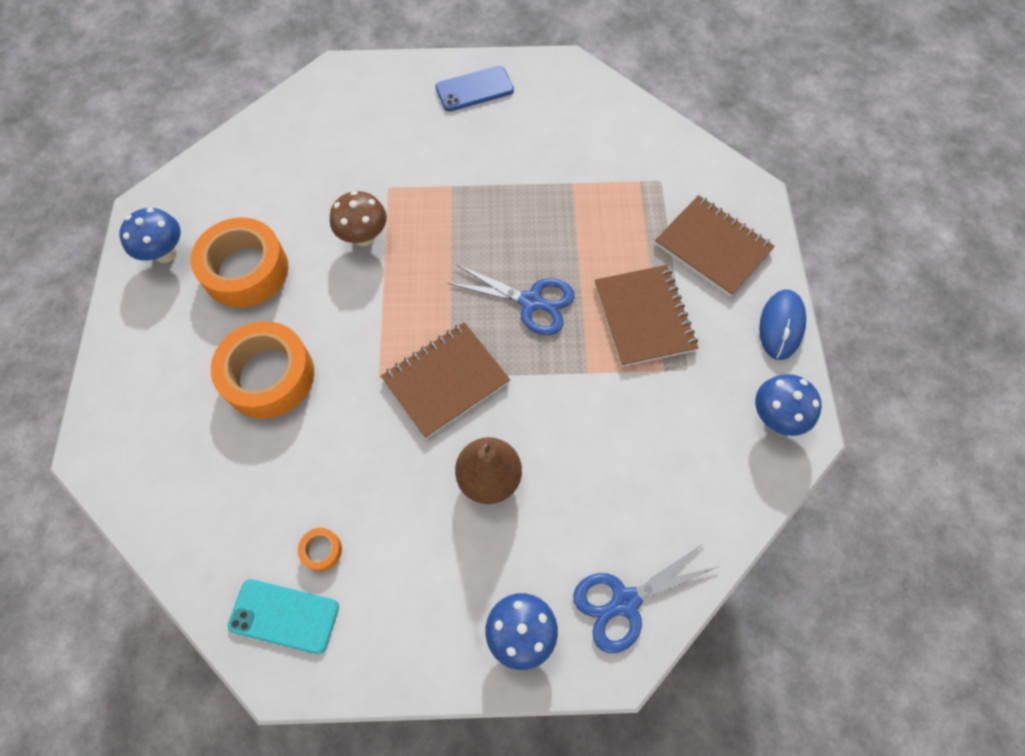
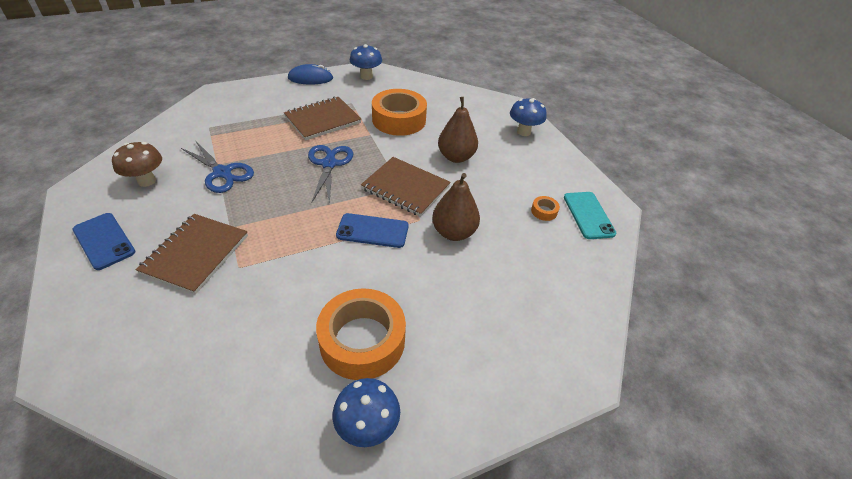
camera: 115 degrees left, 20 degrees down
orange tape [211,321,314,419] -> orange tape moved to [372,89,427,136]
brown mushroom [330,191,387,246] -> brown mushroom moved to [112,142,162,187]
blue scissors [573,543,720,653] -> blue scissors moved to [181,140,254,193]
brown notebook [655,195,775,297] -> brown notebook moved to [136,214,248,294]
none -> blue phone [336,213,409,248]
none -> brown pear [432,173,480,241]

